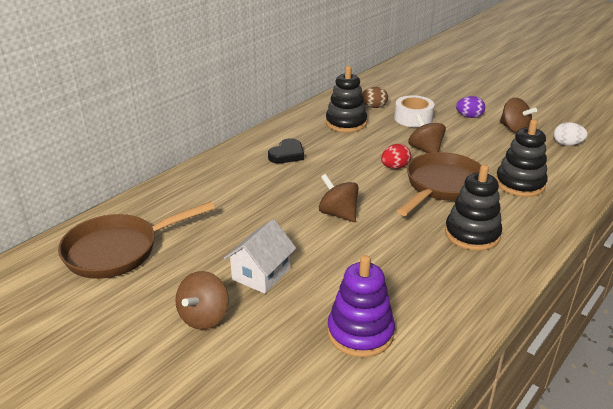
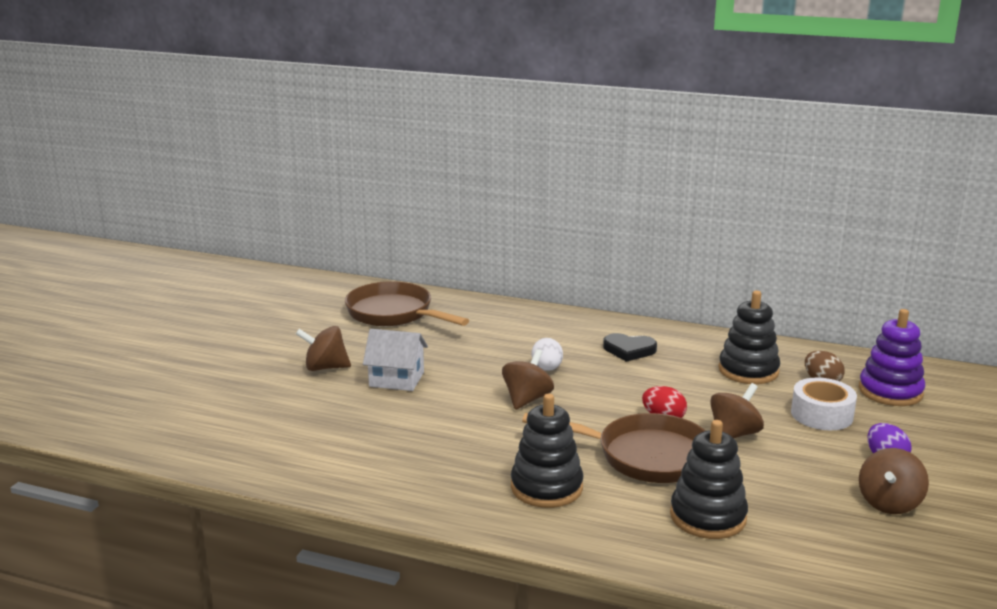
camera: 70 degrees right, 10 degrees down
purple stacking toy [327,255,395,357] -> purple stacking toy moved to [859,309,925,406]
white egg [554,122,588,146] -> white egg moved to [531,338,563,371]

